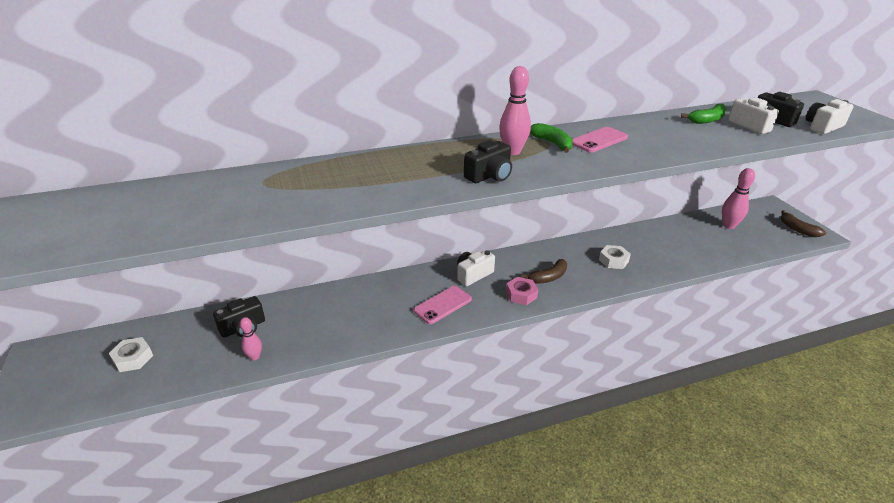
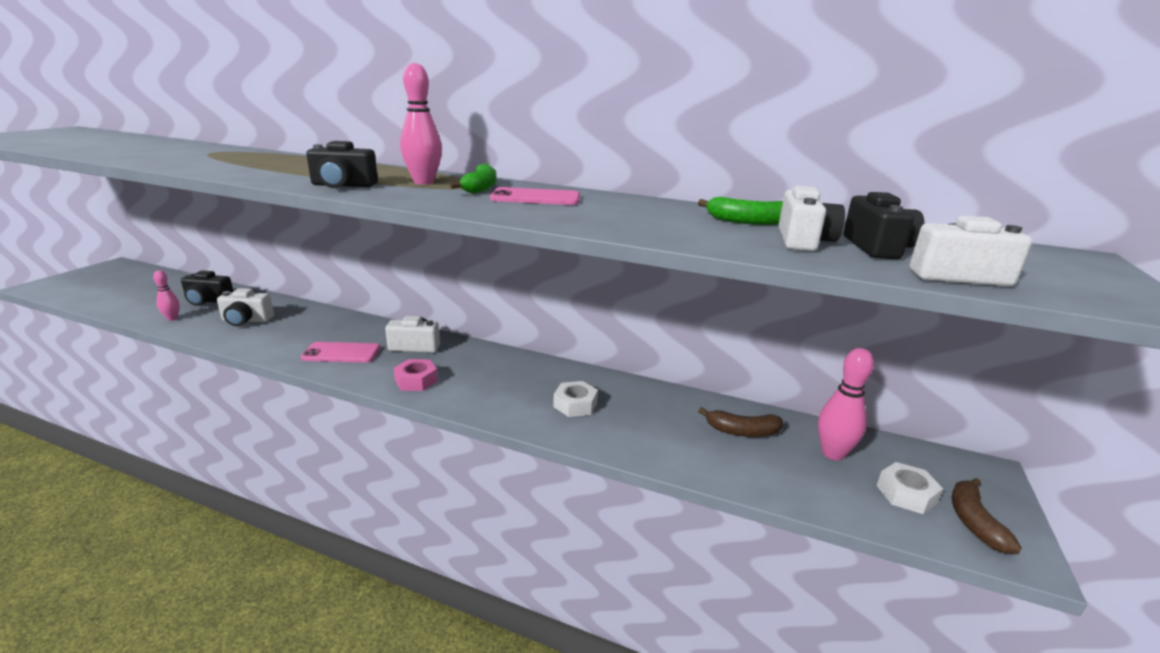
camera: 40 degrees right, 10 degrees down
white nut [109,337,153,372] -> white nut moved to [877,462,943,514]
brown banana [521,259,567,284] -> brown banana moved to [698,407,783,437]
none -> white camera [217,288,274,326]

